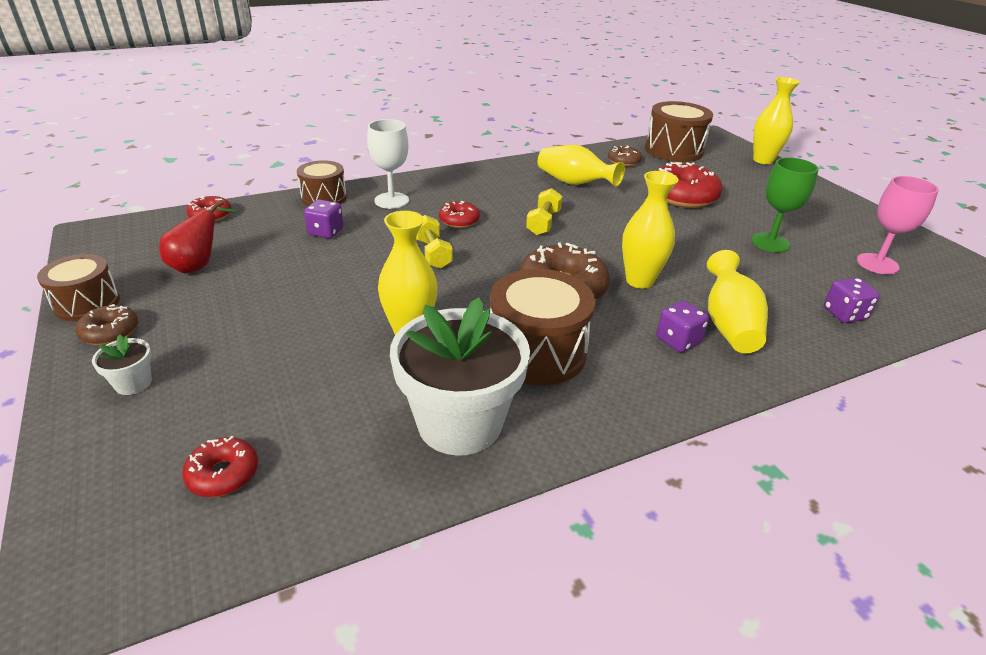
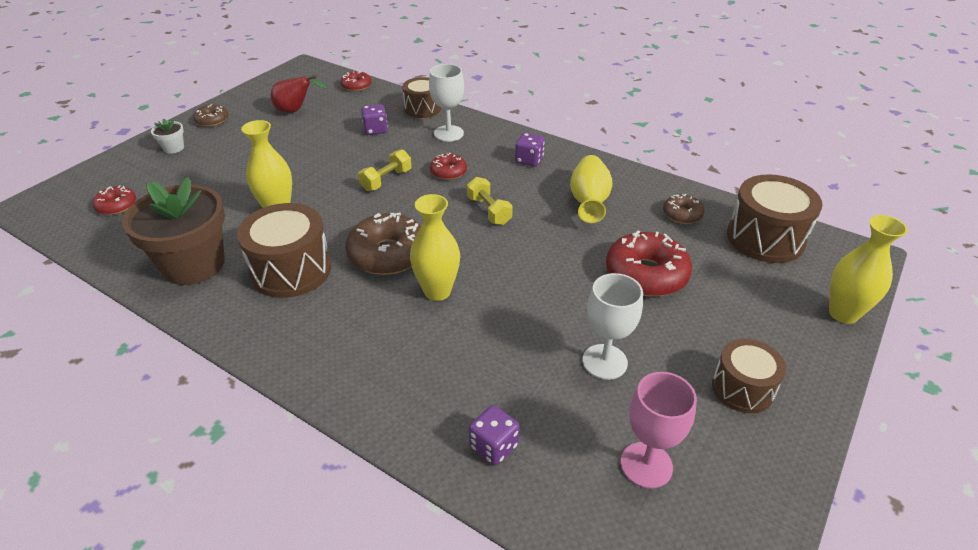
camera: 60 degrees right, 5 degrees up
brown drum [37,254,120,321] -> brown drum moved to [712,339,786,413]
white flower pot [390,297,530,456] -> brown flower pot [122,177,225,285]
yellow dumbbell [526,188,562,235] -> yellow dumbbell turned 75 degrees clockwise [467,177,513,225]
purple dice [656,301,709,352] -> purple dice moved to [515,133,545,167]
yellow vase [707,250,768,353] -> none
green goblet [751,157,819,252] -> white goblet [583,273,643,380]

